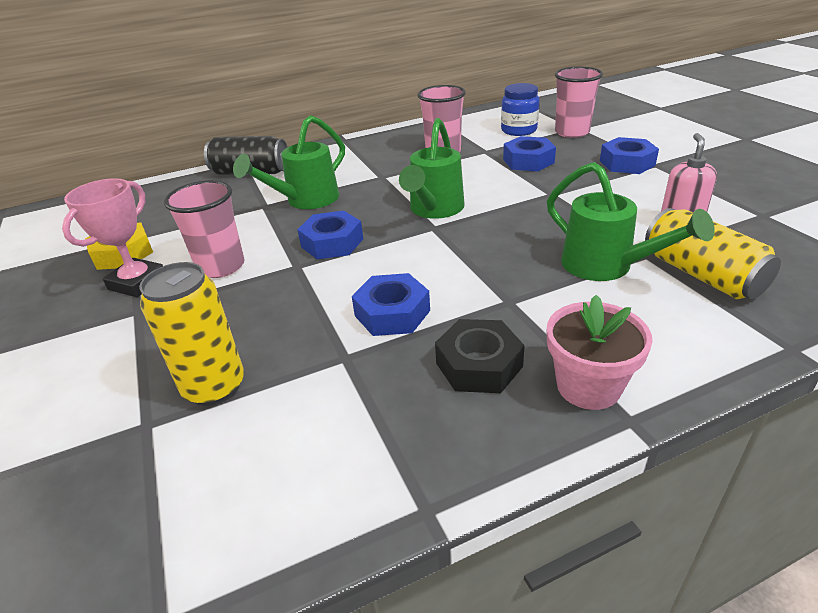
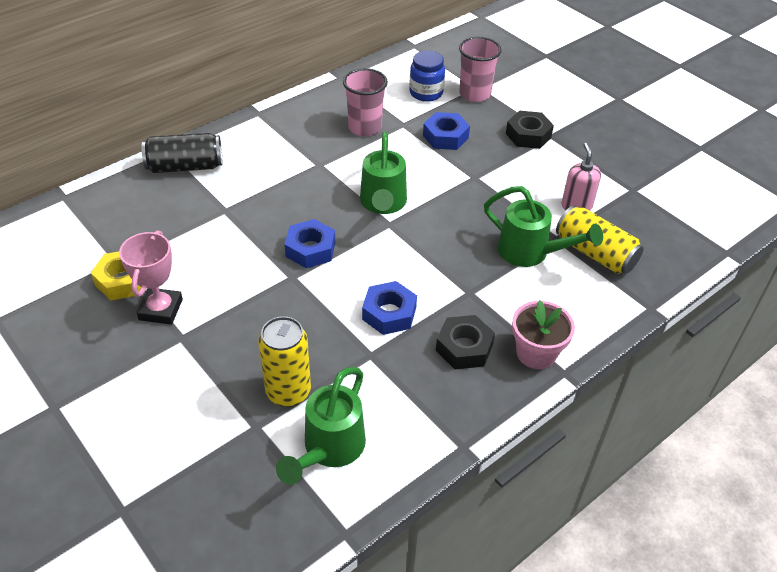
camera: 20 degrees left, 10 degrees up
pink cup [164,180,245,278] -> none
green watering can [233,115,345,209] -> green watering can moved to [276,367,366,485]
blue nut [600,137,659,174] -> black nut [506,111,554,149]

